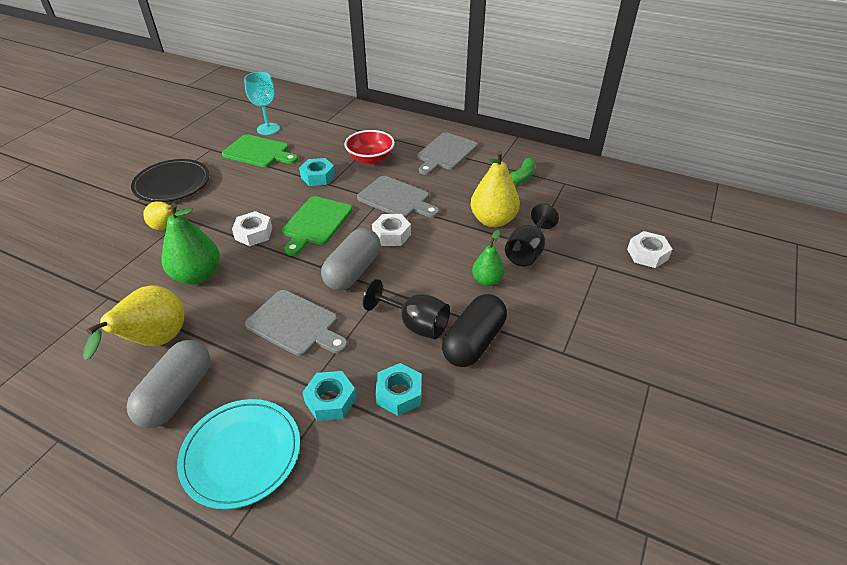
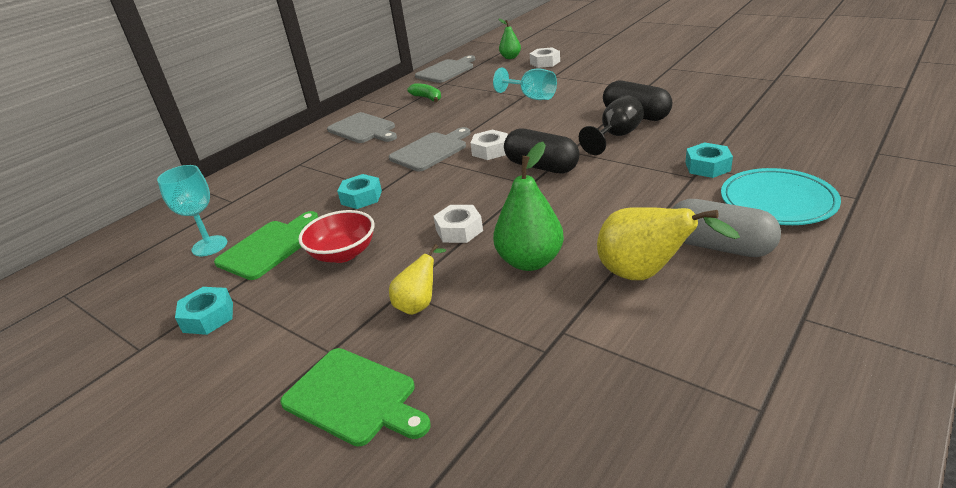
camera: 75 degrees left, 10 degrees down
black plate [131,159,210,202] -> none
grey cutting board [245,290,348,356] -> grey cutting board moved to [415,55,475,83]
green cutting board [282,196,352,256] -> green cutting board moved to [280,348,431,447]
grey capsule [321,228,381,290] -> black capsule [504,129,580,174]
red bowl [344,130,395,165] -> red bowl moved to [298,210,374,263]
turquoise nut [375,363,422,416] -> turquoise nut moved to [175,287,233,335]
yellow pear [471,151,520,227] -> none
green pear [472,230,505,286] -> green pear moved to [499,19,521,59]
black goblet [505,203,559,266] -> turquoise goblet [493,68,557,100]

